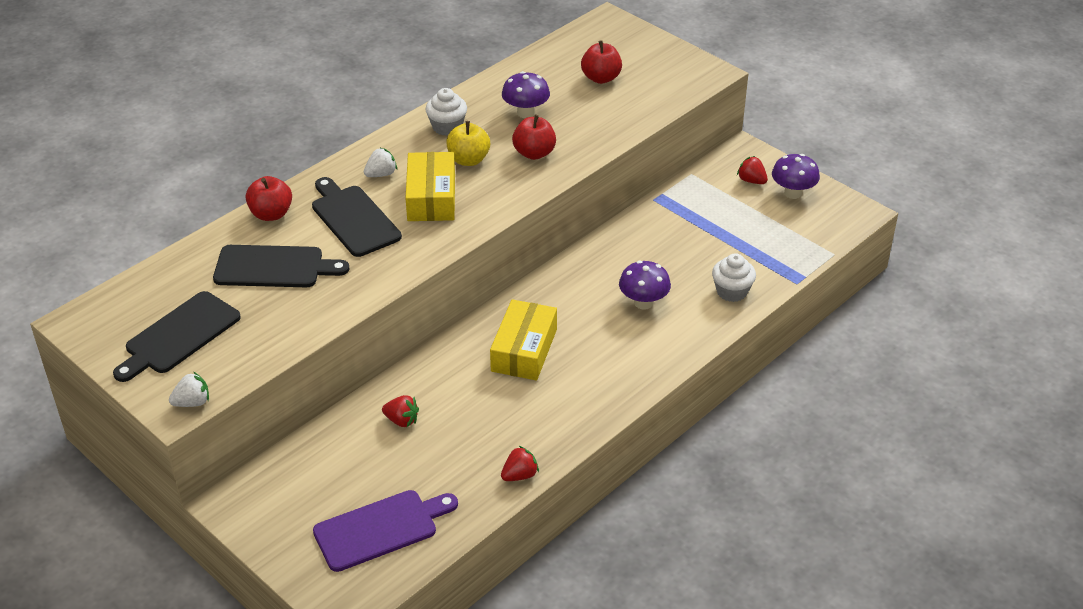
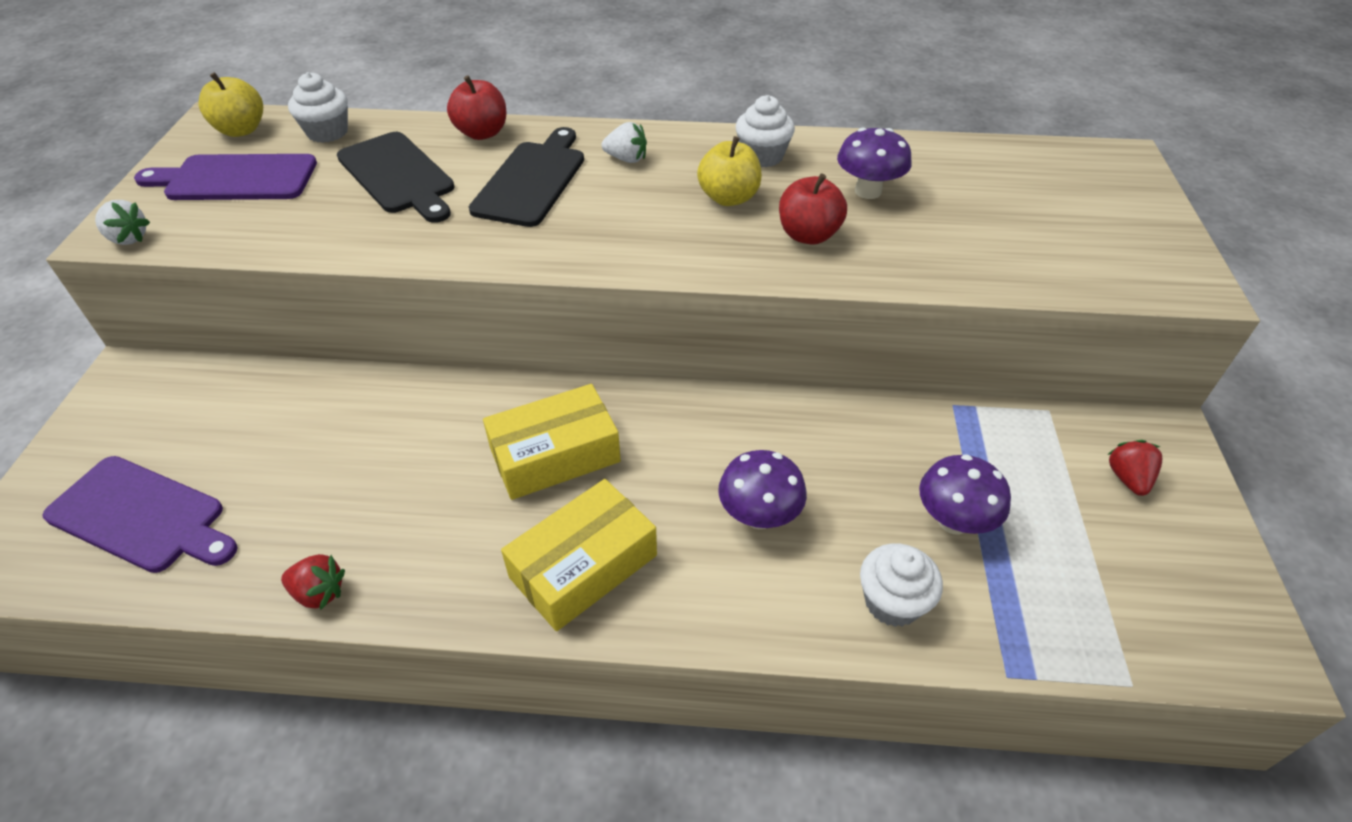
camera: 50 degrees right, 5 degrees up
black cutting board [113,291,241,382] -> purple cutting board [134,154,317,200]
red strawberry [382,395,419,427] -> none
yellow box [406,152,455,221] -> yellow box moved to [501,479,657,631]
red apple [581,40,622,84] -> none
purple mushroom [772,154,820,199] -> purple mushroom moved to [919,454,1011,535]
none -> yellow apple [199,72,263,137]
none -> white cupcake [288,72,348,143]

